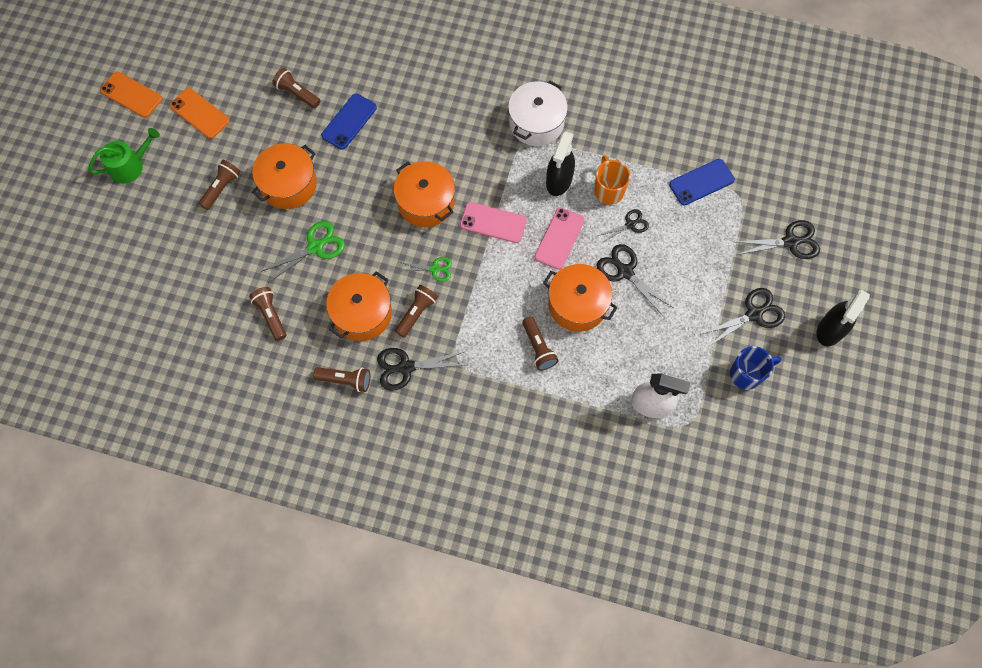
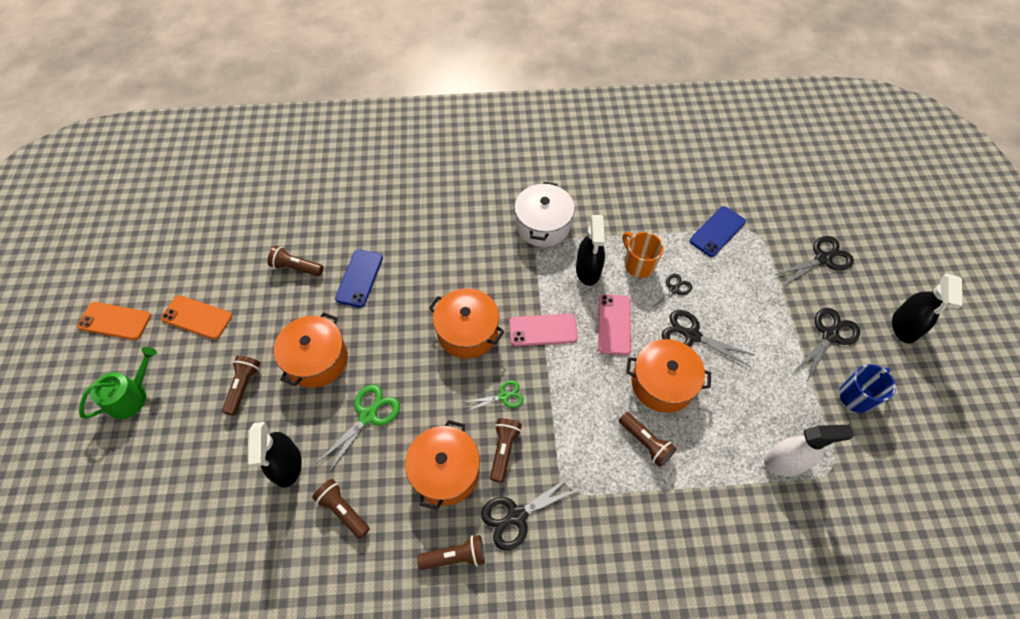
camera: 20 degrees left, 10 degrees down
none -> black spray bottle [248,422,302,488]

